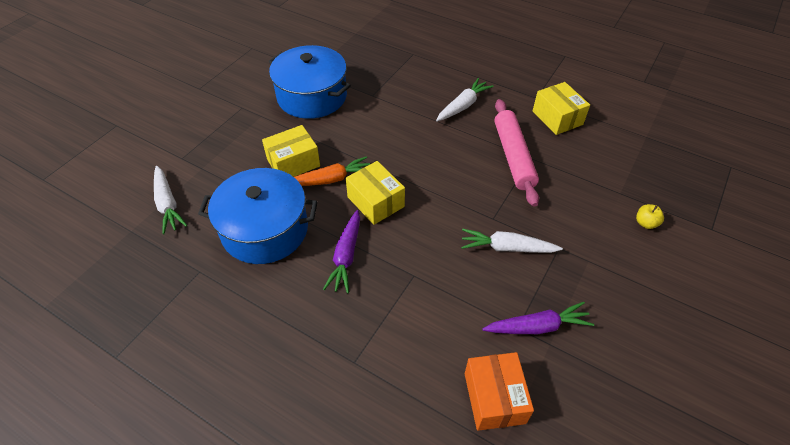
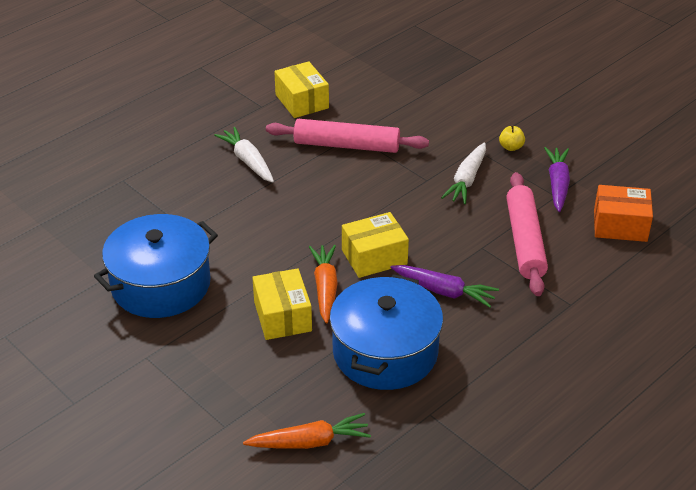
camera: 75 degrees left, 10 degrees down
white carrot [154,166,187,234] -> orange carrot [243,413,371,449]
yellow box [533,82,590,135] -> yellow box turned 75 degrees clockwise [274,61,329,118]
yellow apple [636,204,664,229] -> yellow apple moved to [499,125,525,151]
none -> pink rolling pin [506,172,548,296]

